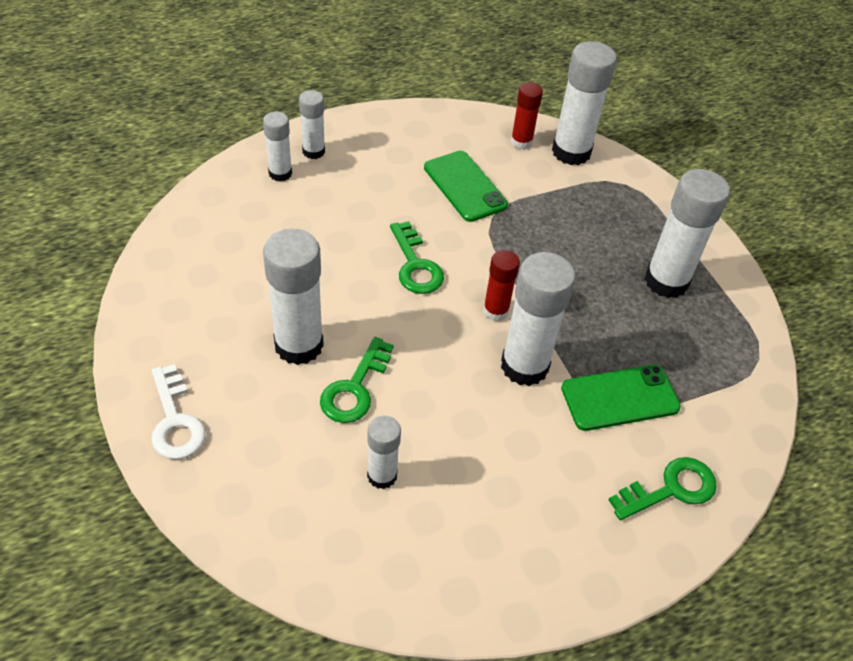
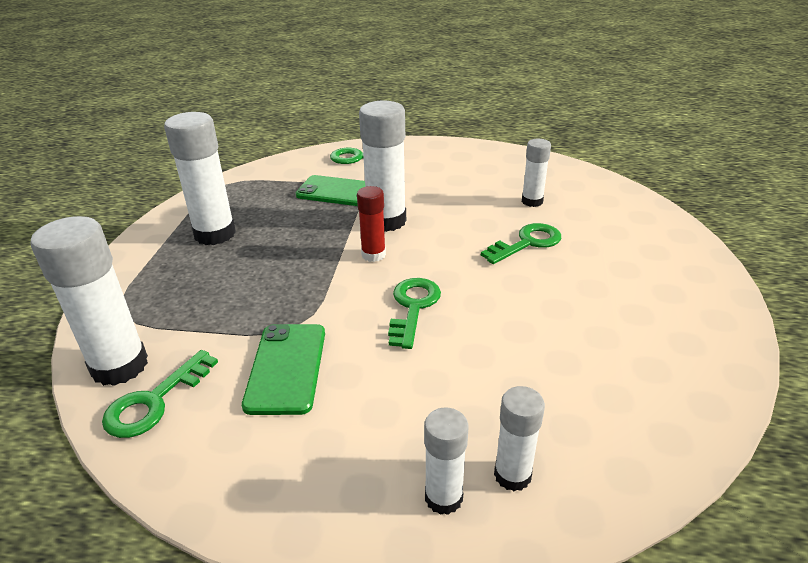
camera: 145 degrees left, 15 degrees down
white key [151,364,206,460] -> none
white glue stick [263,229,324,365] -> none
red glue stick [511,82,543,149] -> green key [102,350,218,438]

